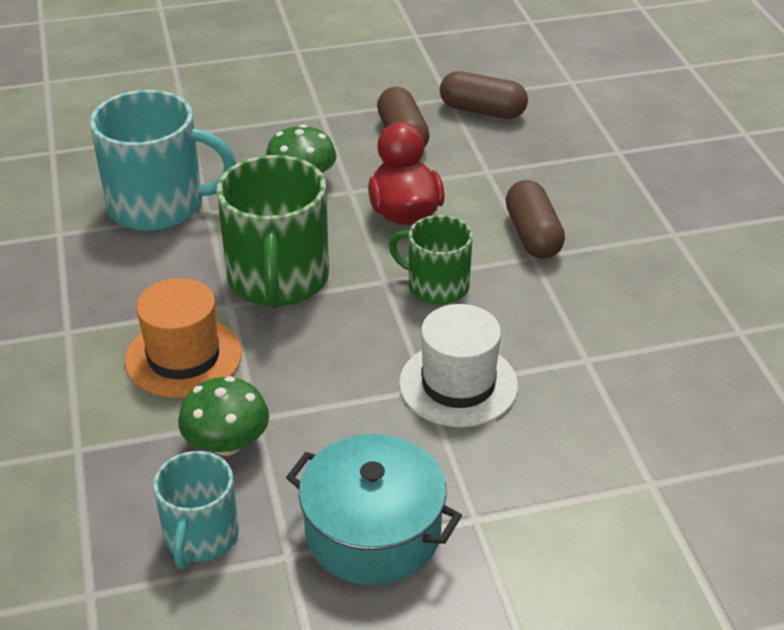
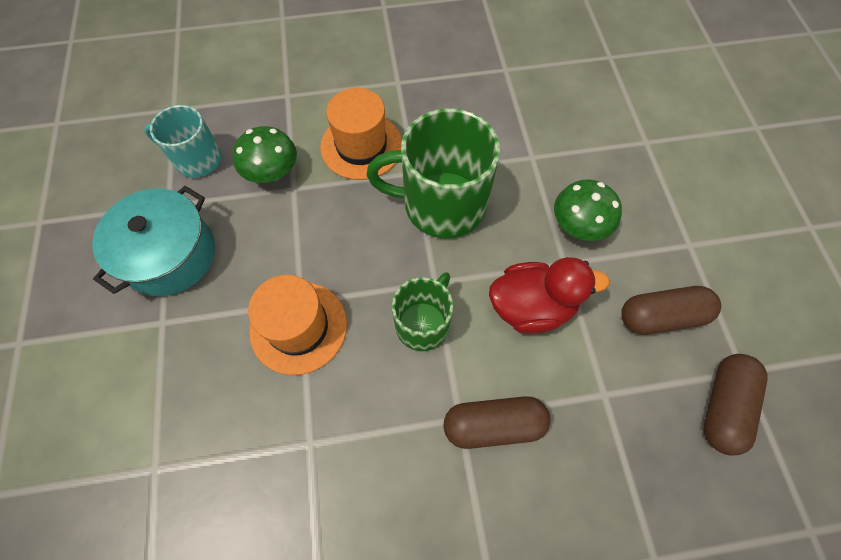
camera: 95 degrees right, 25 degrees up
turquoise mug [90,90,237,231] -> none
white hat [399,304,518,427] -> orange hat [248,275,347,375]

